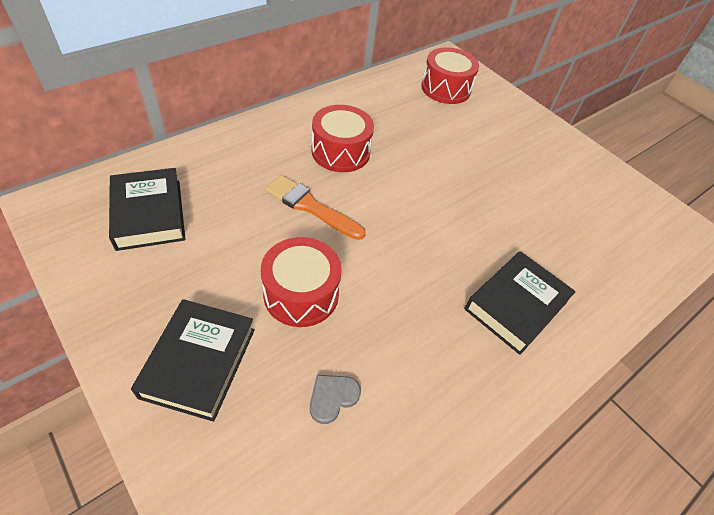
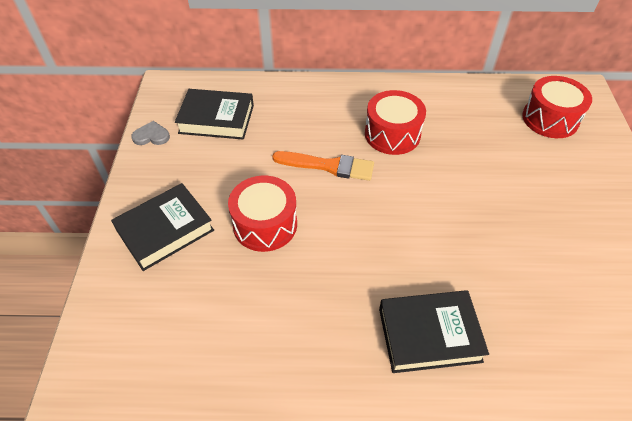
camera: 45 degrees right, 0 degrees up
black book [109,168,185,251] -> black book turned 75 degrees clockwise [175,89,254,140]
orange brush [265,175,366,240] -> orange brush turned 120 degrees clockwise [272,151,374,181]
grey heart [310,375,361,424] -> grey heart moved to [131,121,170,145]

